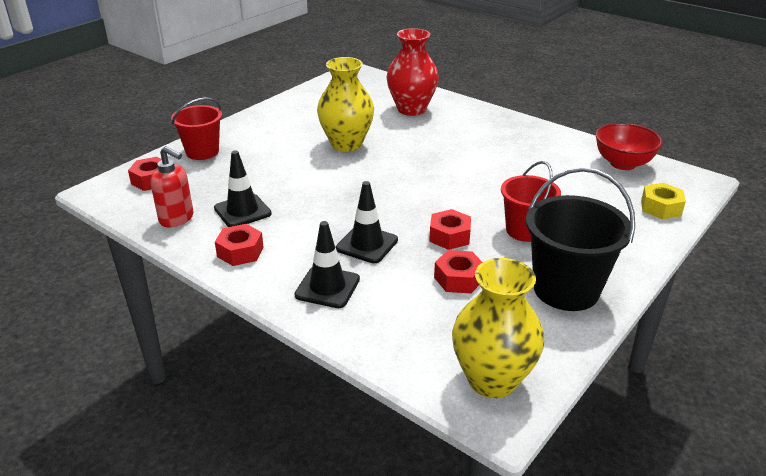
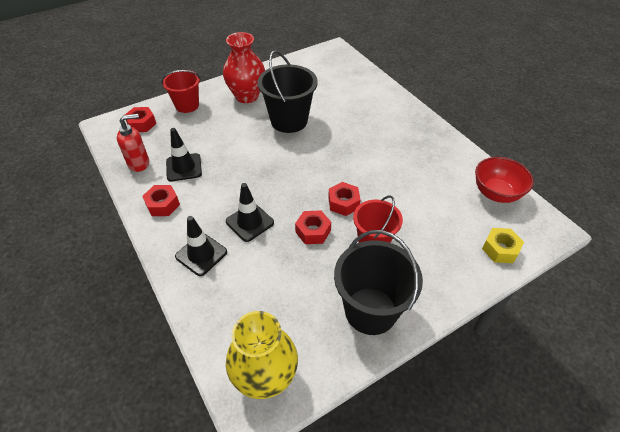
camera: 20 degrees right, 15 degrees up
red soap dispenser [150,146,193,228] -> red soap dispenser turned 75 degrees counterclockwise [117,114,149,172]
yellow vase [317,57,374,152] -> black bucket [257,50,318,133]
red vase [387,28,439,116] -> red vase moved to [223,32,265,103]
red nut [434,250,482,293] -> red nut moved to [328,182,361,216]

